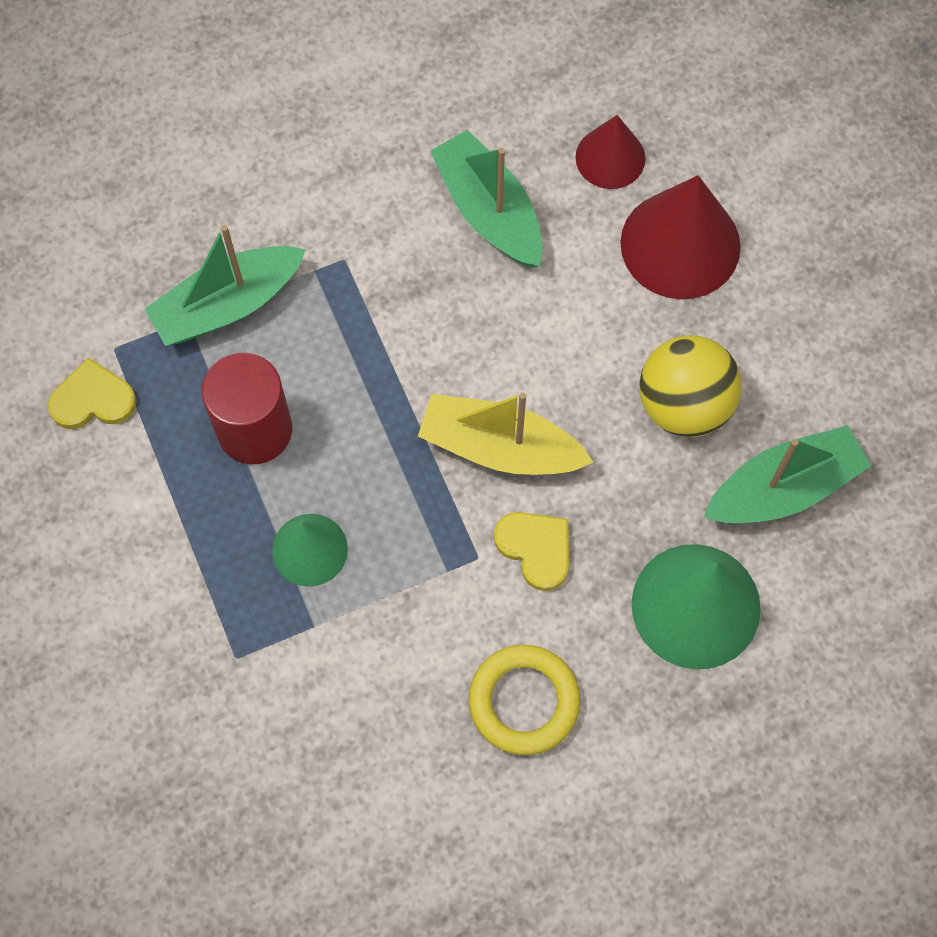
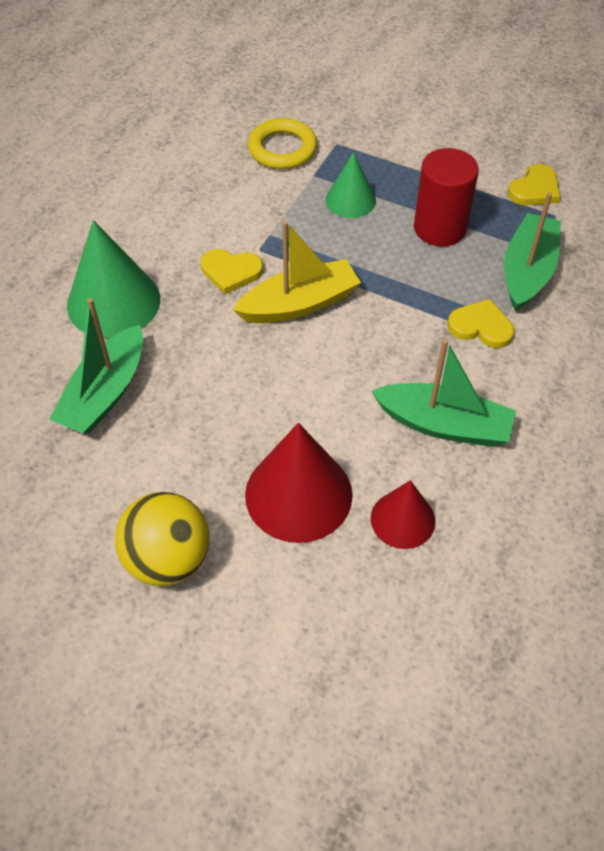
camera: 140 degrees right, 15 degrees down
yellow ring [469,645,580,755] -> yellow ring moved to [248,118,317,169]
yellow ball [639,335,742,437] -> yellow ball moved to [115,492,209,586]
none -> yellow heart [447,299,514,348]

